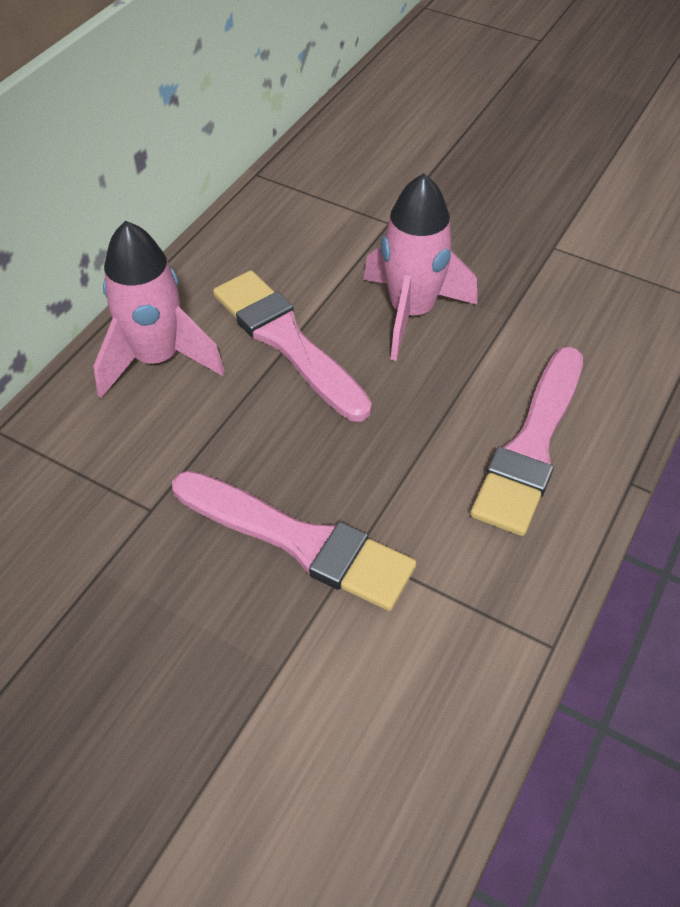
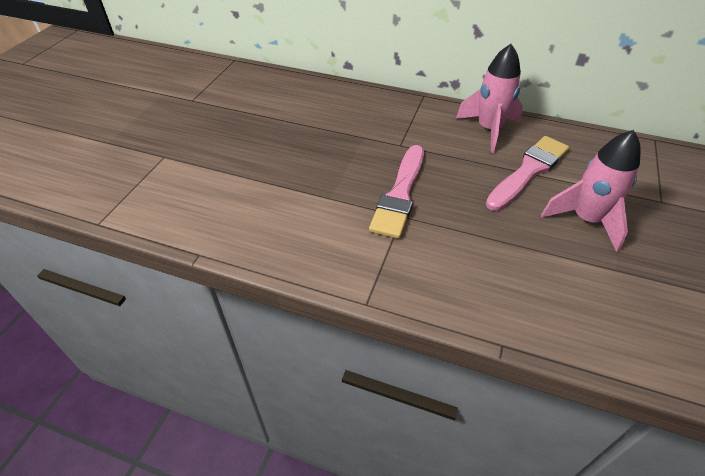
camera: 80 degrees right, 5 degrees down
pink brush [470,347,583,536] -> none

